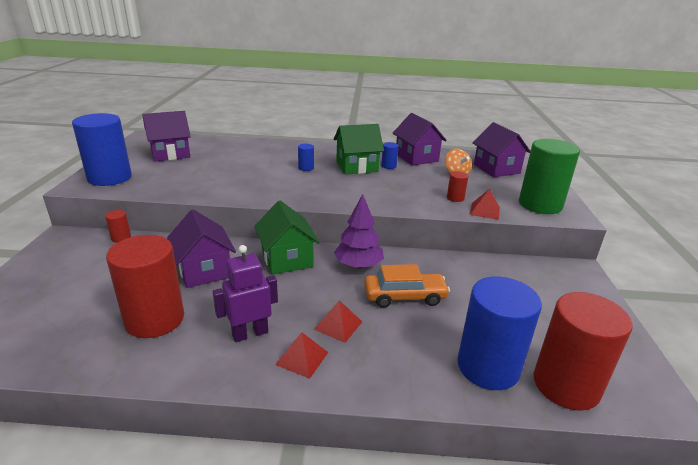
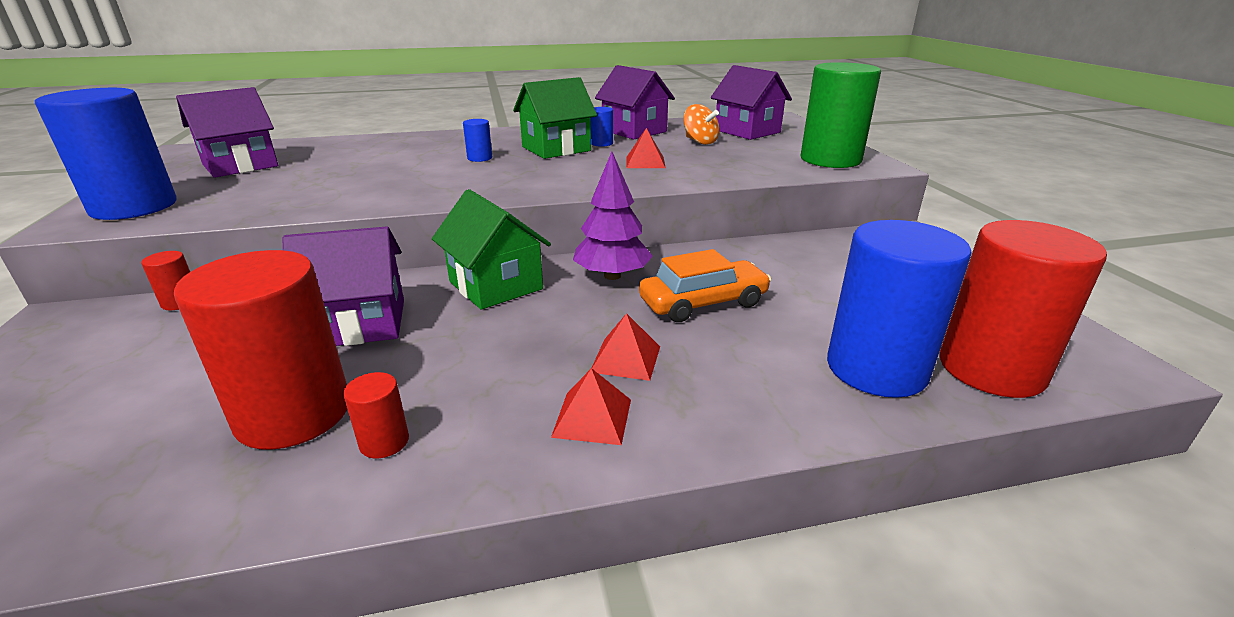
camera: 15 degrees left, 0 degrees up
purple house [167,209,236,288] -> purple house turned 60 degrees counterclockwise [283,226,404,346]
purple robot [213,245,278,342] -> none
red cylinder [447,171,468,202] -> red cylinder moved to [343,372,409,458]
red pyramid [470,189,500,220] -> red pyramid moved to [626,128,666,168]

